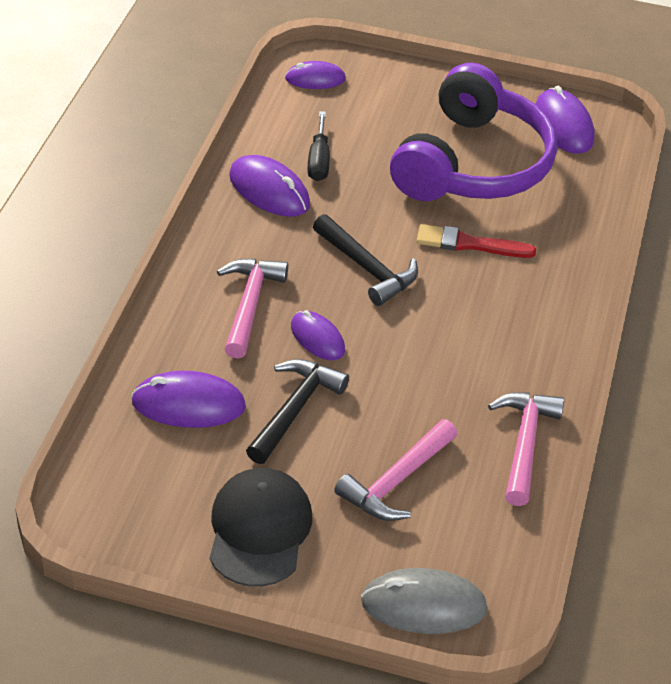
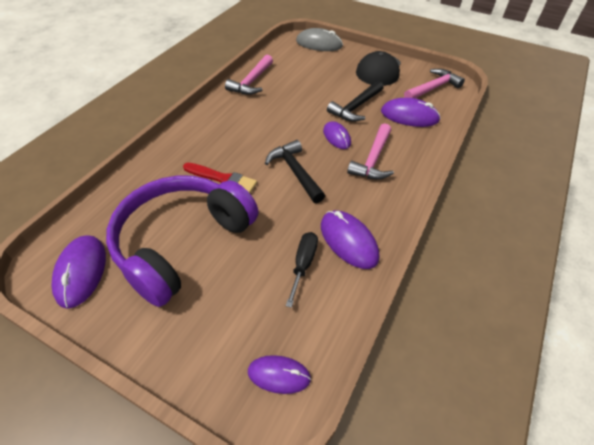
camera: 165 degrees left, 5 degrees up
pink hammer [334,419,457,521] -> pink hammer moved to [404,69,465,99]

